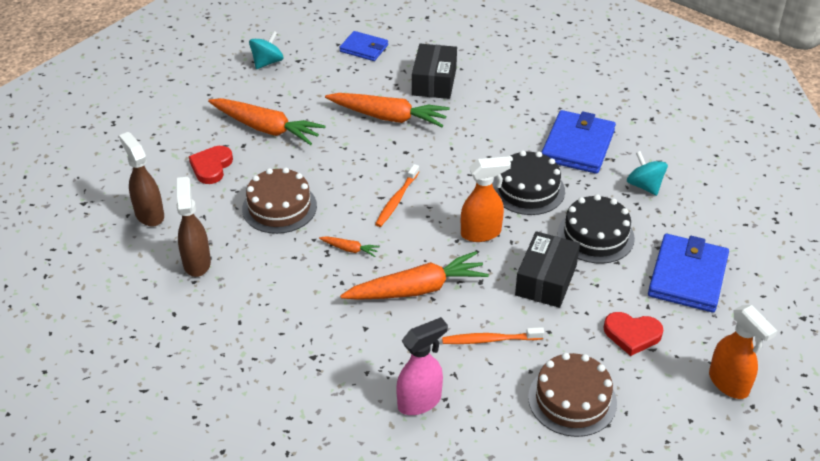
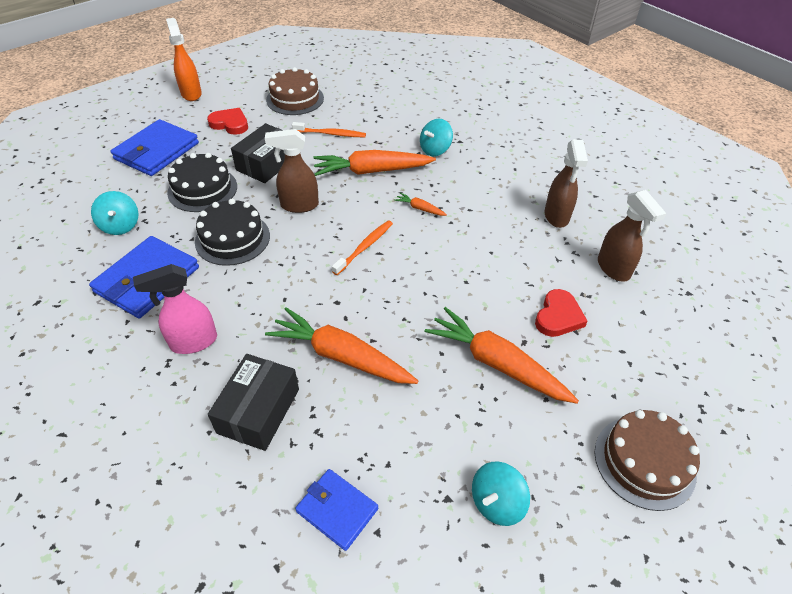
camera: 170 degrees left, 5 degrees up
brown cake [242,167,317,234] -> brown cake moved to [595,410,700,511]
pink spray bottle [396,317,448,415] -> pink spray bottle moved to [133,264,217,354]
orange spray bottle [461,157,511,242] -> brown spray bottle [265,129,319,213]
none -> turquoise spinning top [420,119,453,156]

